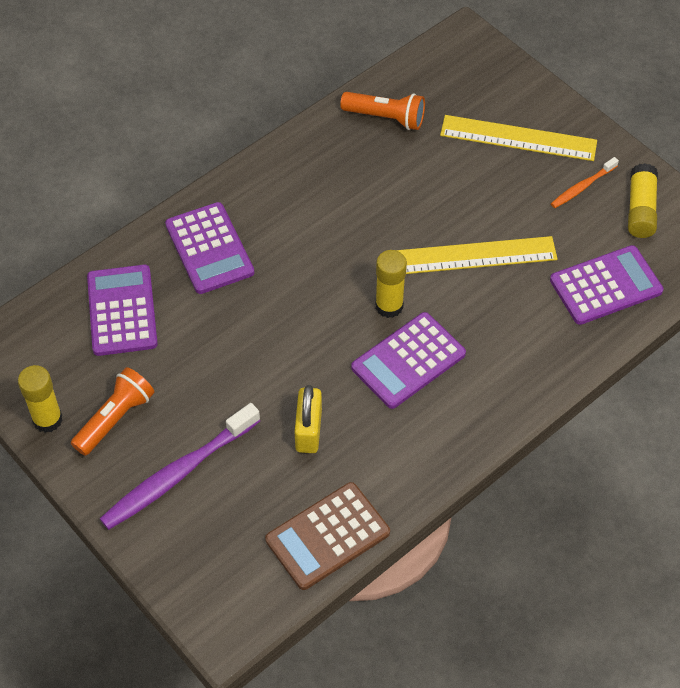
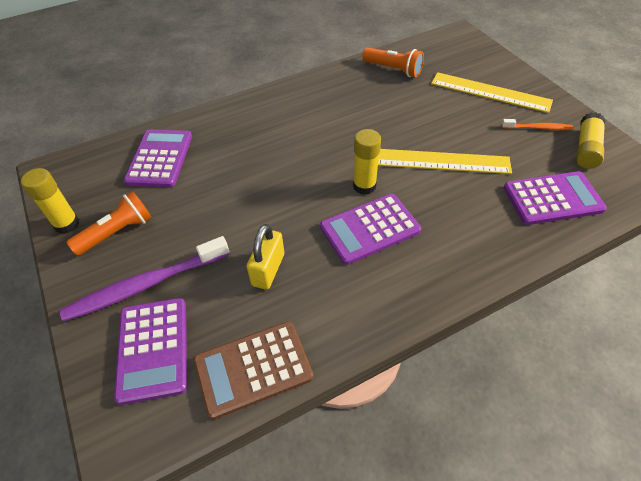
camera: 15 degrees right, 5 degrees down
purple calculator [165,202,254,294] -> purple calculator moved to [114,298,187,405]
orange toothbrush [551,157,619,208] -> orange toothbrush turned 150 degrees counterclockwise [502,119,573,130]

